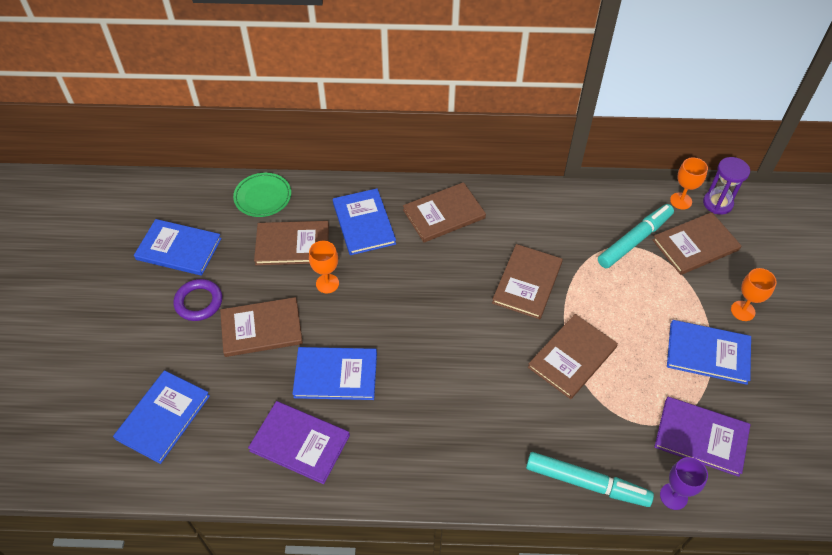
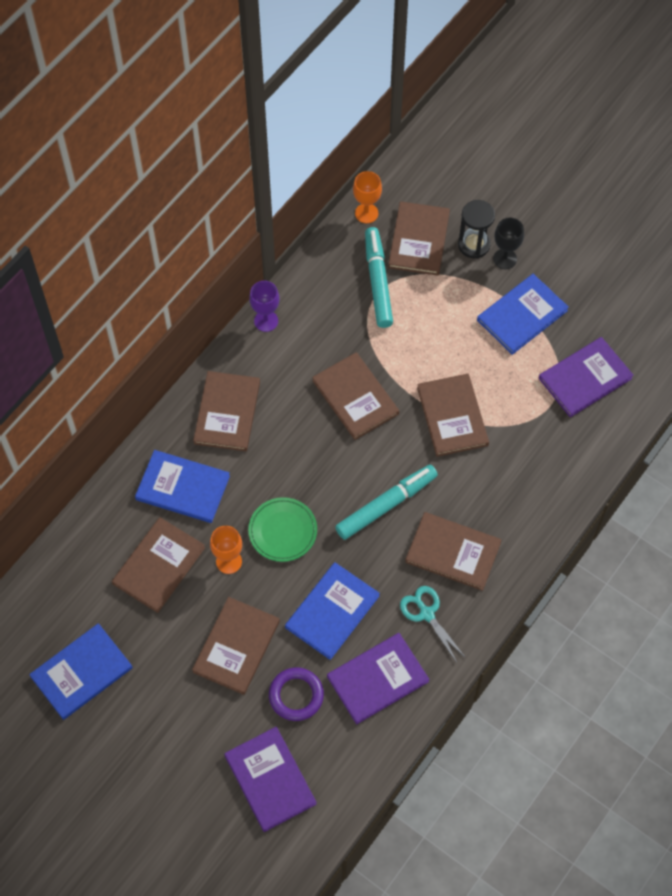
camera: 55 degrees left, 10 degrees up
blue book [113,370,210,464] -> purple book [224,727,317,832]
purple ring [173,279,222,321] -> purple ring moved to [269,667,324,721]
green plate [233,173,291,217] -> green plate moved to [248,497,317,562]
turquoise marker [526,452,654,507] -> turquoise marker moved to [335,465,438,540]
purple goblet [660,457,708,510] -> purple goblet moved to [249,281,280,332]
purple hourglass [703,157,750,215] -> none
orange goblet [731,268,777,321] -> black goblet [493,217,524,269]
none -> turquoise scissors [400,586,466,662]
none -> brown book [405,512,501,591]
none -> black hourglass [458,200,495,258]

